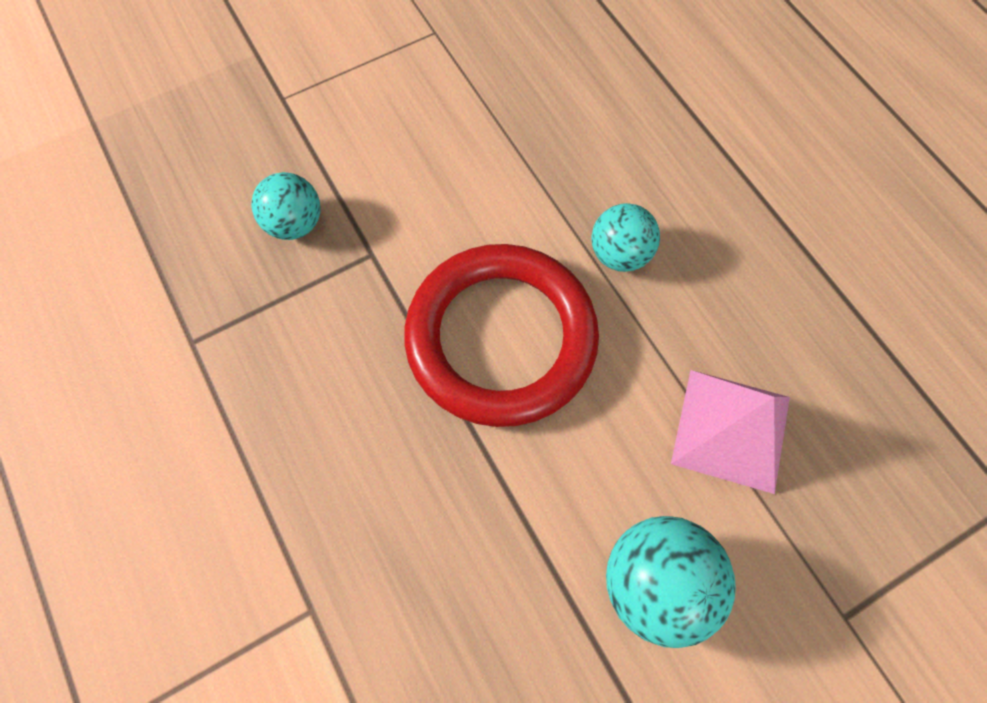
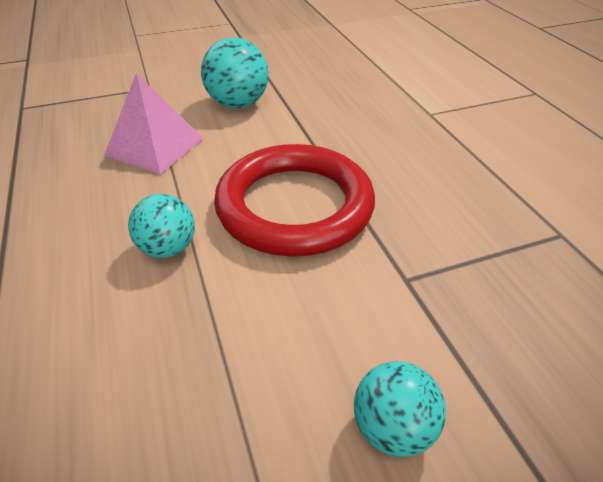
camera: 170 degrees left, 25 degrees down
turquoise ball [251,172,321,240] -> turquoise ball moved to [354,361,446,457]

